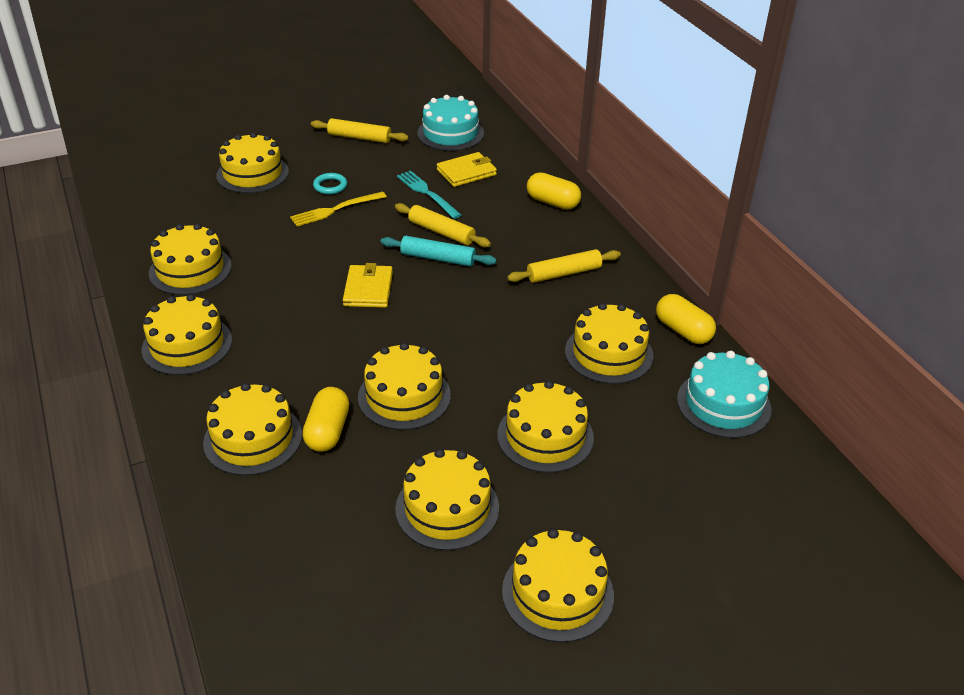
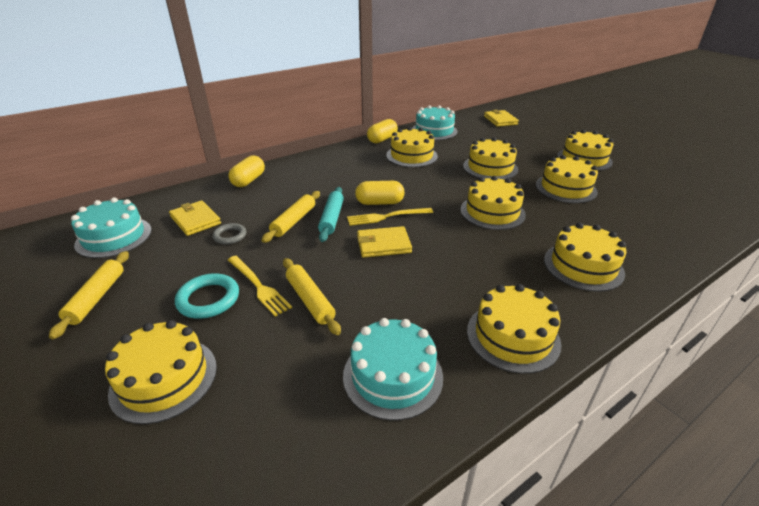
camera: 100 degrees left, 5 degrees down
yellow cake [149,223,232,295] -> turquoise cake [343,318,443,421]
yellow capsule [303,387,349,452] -> yellow capsule moved to [355,181,405,205]
turquoise ring [313,173,347,194] -> turquoise ring [175,273,239,319], size x1.56
turquoise fork [397,171,461,219] -> grey ring [213,223,246,244]
yellow rolling pin [507,249,621,283] -> yellow rolling pin moved to [283,258,341,335]
none -> yellow fork [347,208,433,226]
none -> yellow wallet [484,110,519,127]

